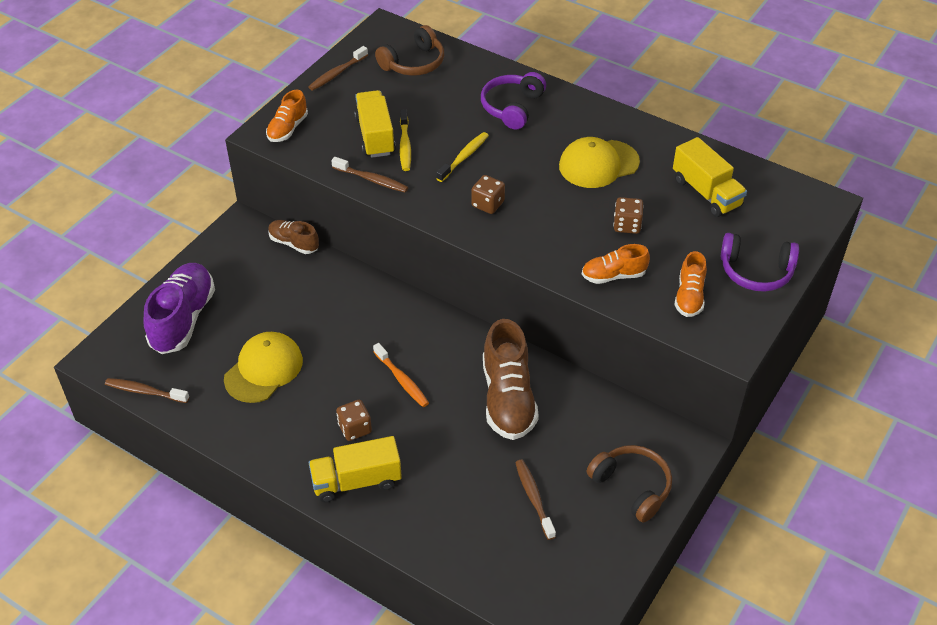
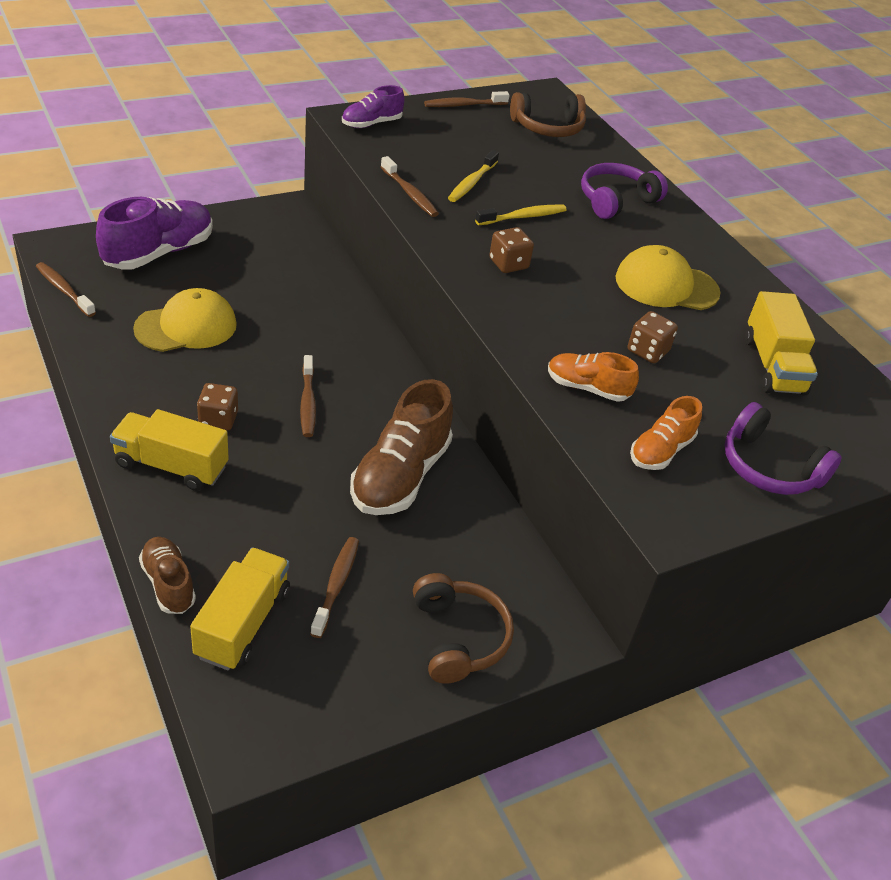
camera: 25 degrees right, 5 degrees down
orange shoe [266,90,308,142] -> purple shoe [342,85,405,128]
brown shoe [268,220,319,254] -> brown shoe moved to [139,537,196,614]
yellow truck [354,90,396,158] -> yellow truck moved to [190,548,290,670]
orange toothbrush [373,343,429,407] -> brown toothbrush [300,355,316,437]

